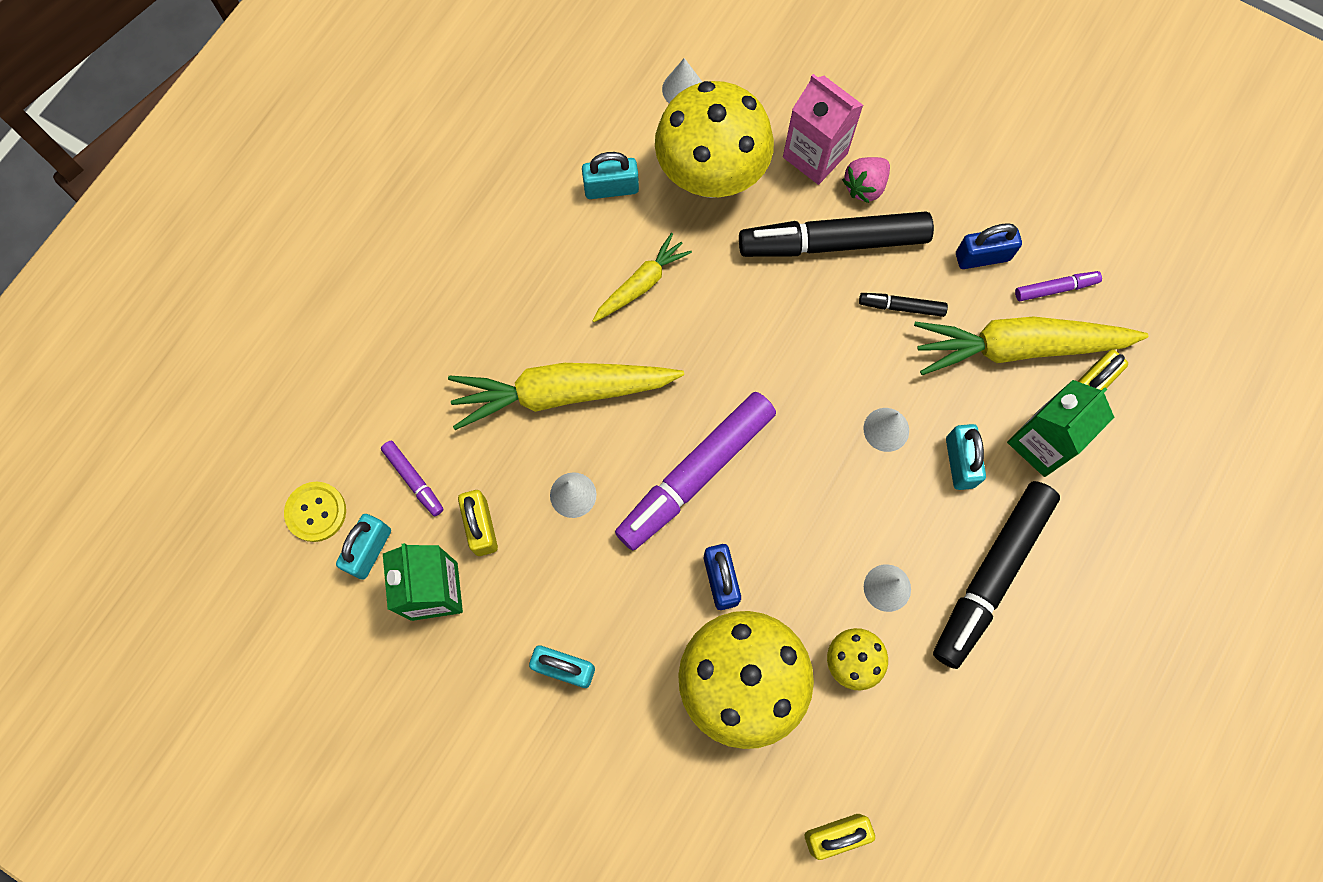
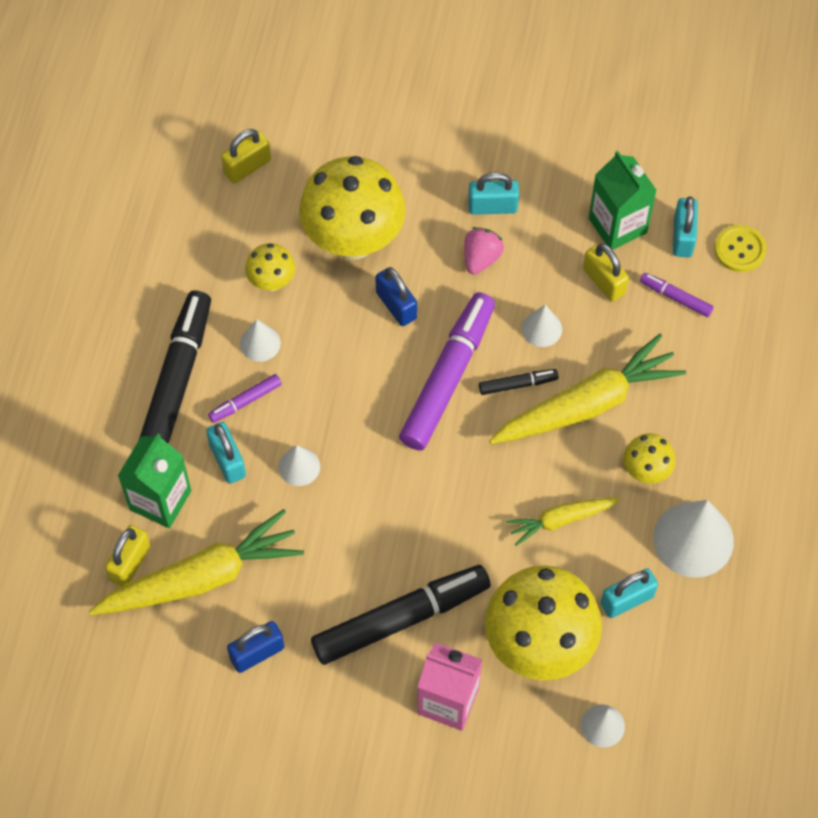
camera: 160 degrees right, 10 degrees down
yellow carrot [592,233,692,322] -> yellow carrot turned 45 degrees clockwise [506,497,620,546]
pink strawberry [842,157,890,203] -> pink strawberry moved to [464,227,504,274]
black marker [859,293,948,317] -> black marker moved to [479,369,558,395]
purple marker [1015,271,1102,301] -> purple marker moved to [208,374,282,423]
none -> yellow mushroom [623,433,676,484]
none -> white cone [653,500,734,578]

